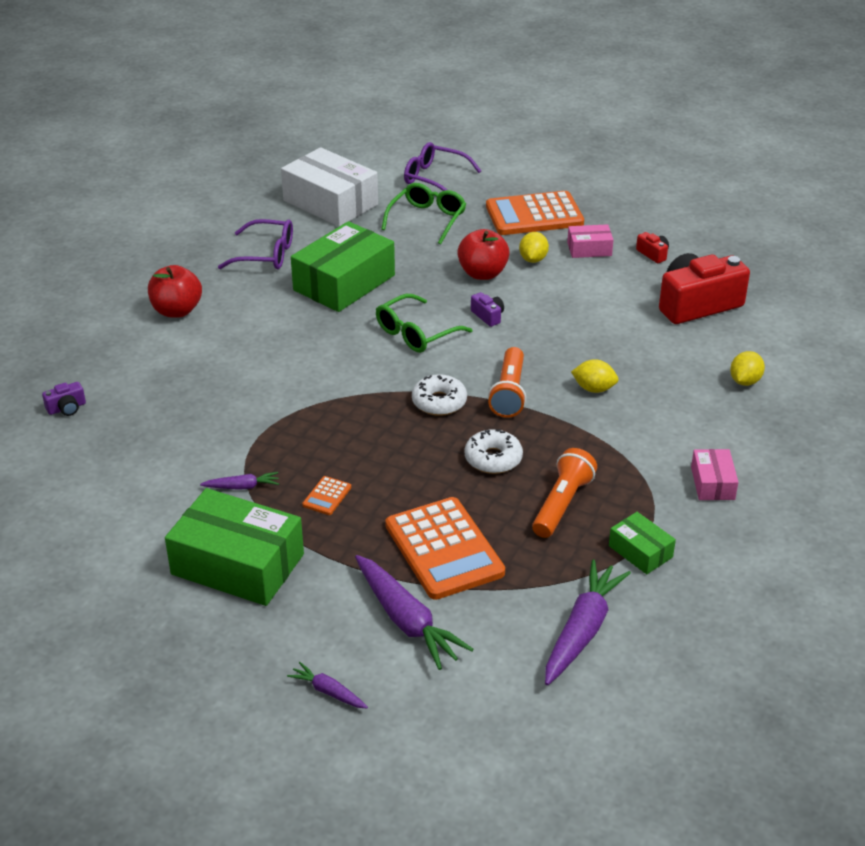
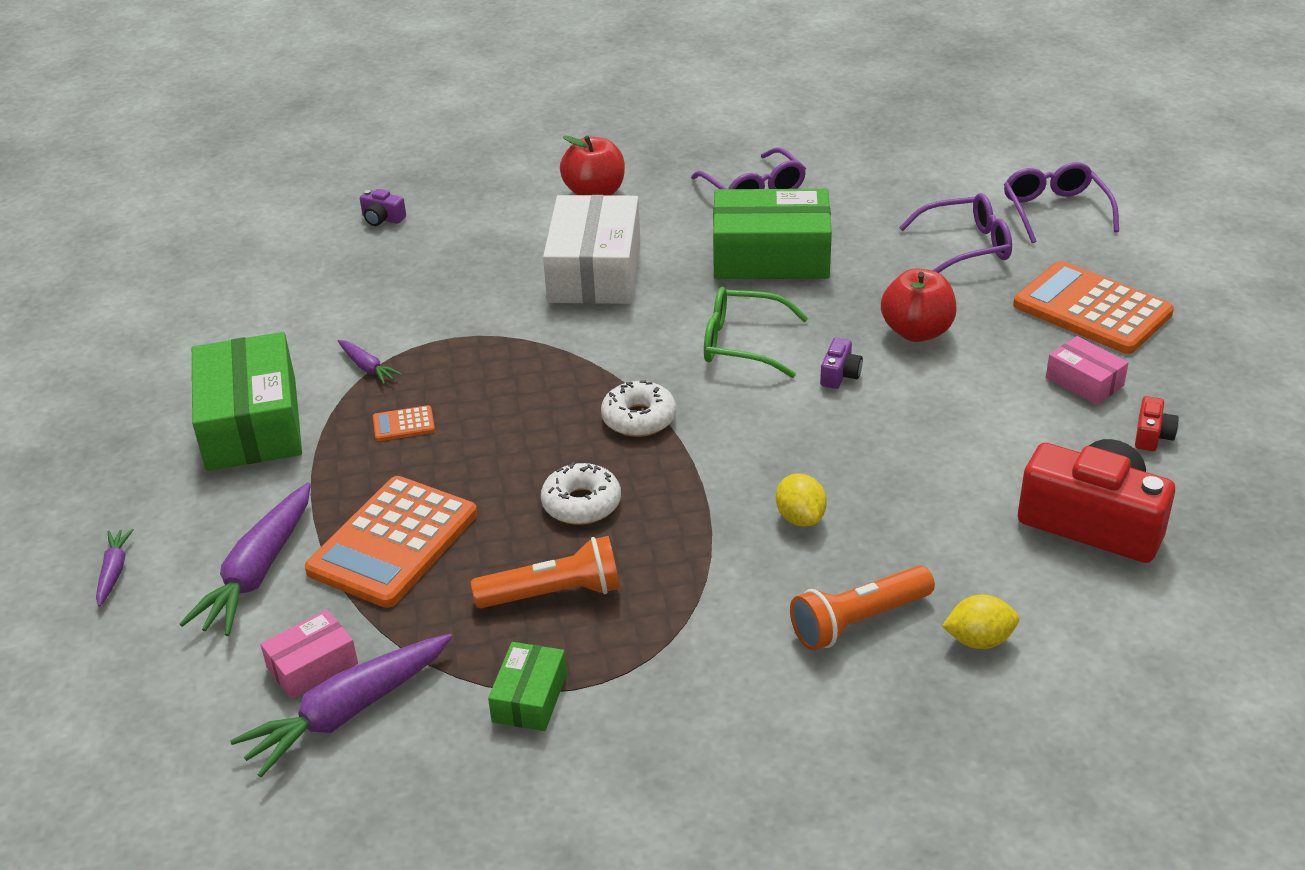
camera: 55 degrees right, 0 degrees up
white box [281,147,378,227] -> white box moved to [543,195,640,304]
green glasses [381,183,466,244] -> purple glasses [899,193,1012,273]
orange flashlight [488,347,526,418] -> orange flashlight moved to [790,566,935,651]
yellow lemon [519,232,549,263] -> none
purple carrot [545,559,631,685] -> purple carrot turned 150 degrees clockwise [230,634,452,777]
pink box [691,449,739,500] -> pink box moved to [260,610,358,699]

